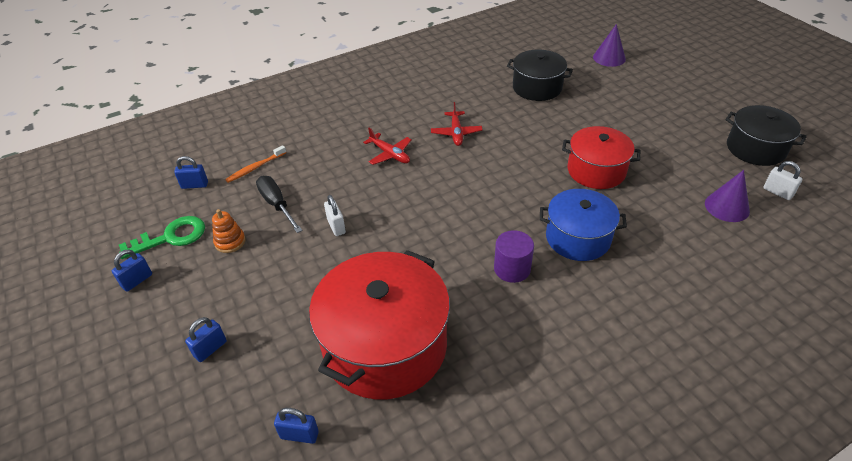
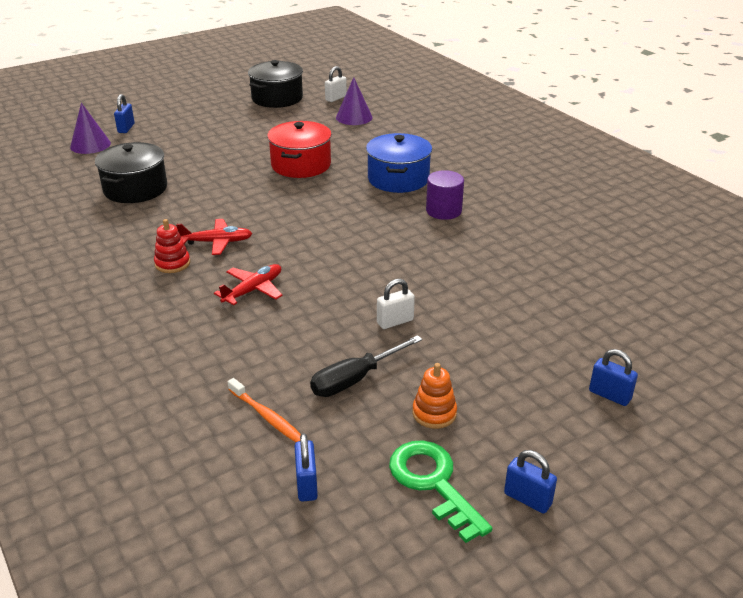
camera: 95 degrees left, 10 degrees down
blue padlock [274,408,319,444] -> blue padlock moved to [114,94,135,133]
red pot [309,250,450,400] -> none
none -> red stacking toy [154,219,190,273]

